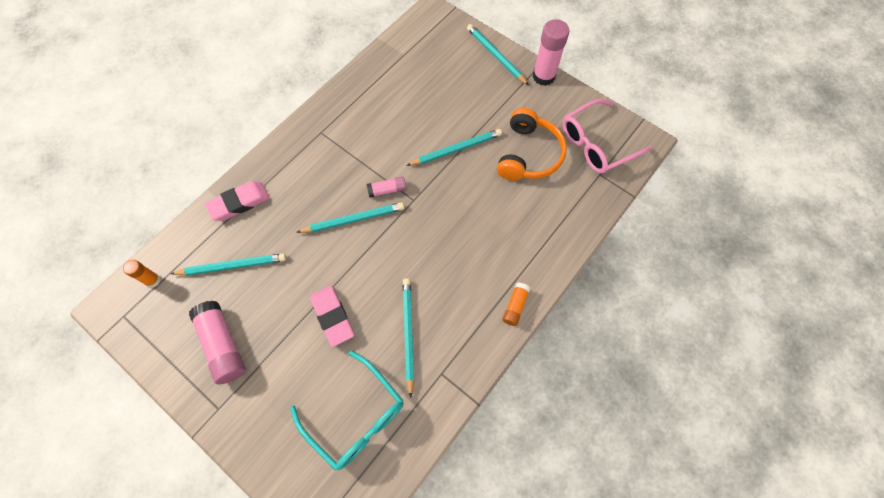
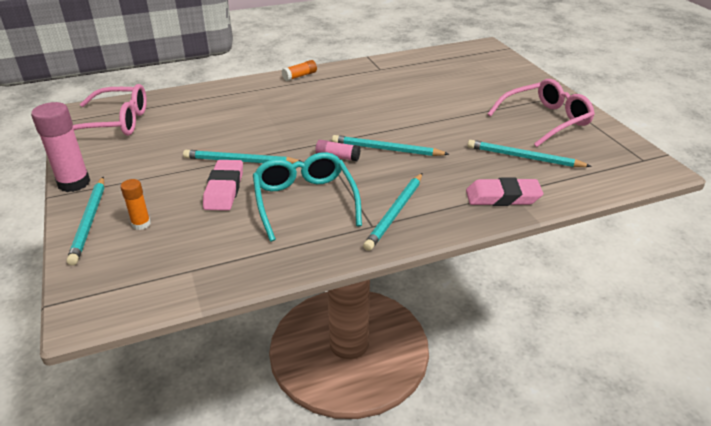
camera: 150 degrees left, 30 degrees down
orange glue stick [123,260,161,288] -> orange glue stick moved to [120,179,151,230]
pink glue stick [189,301,246,384] -> pink glasses [488,79,595,147]
turquoise glasses [290,351,404,470] -> turquoise glasses moved to [253,152,362,242]
pink eraser [310,286,354,347] -> pink eraser moved to [203,160,243,211]
turquoise pencil [403,278,414,398] -> turquoise pencil moved to [363,173,422,251]
orange headphones [497,108,567,181] -> none

